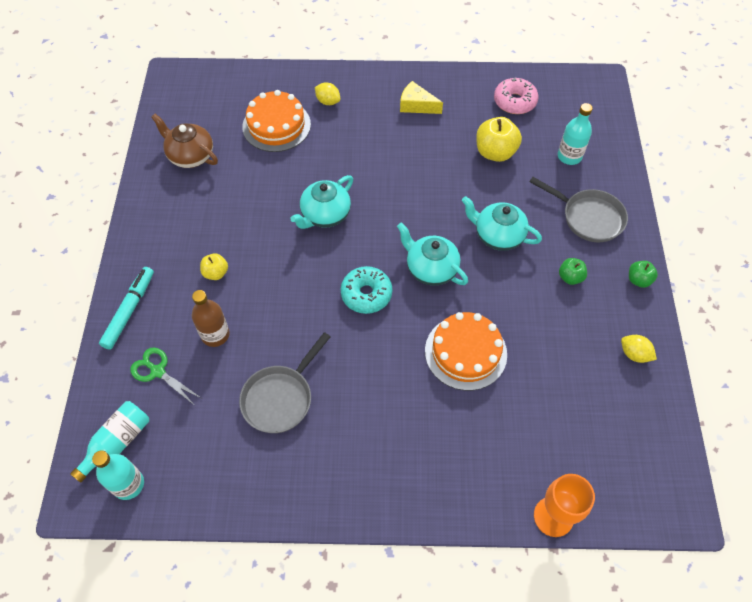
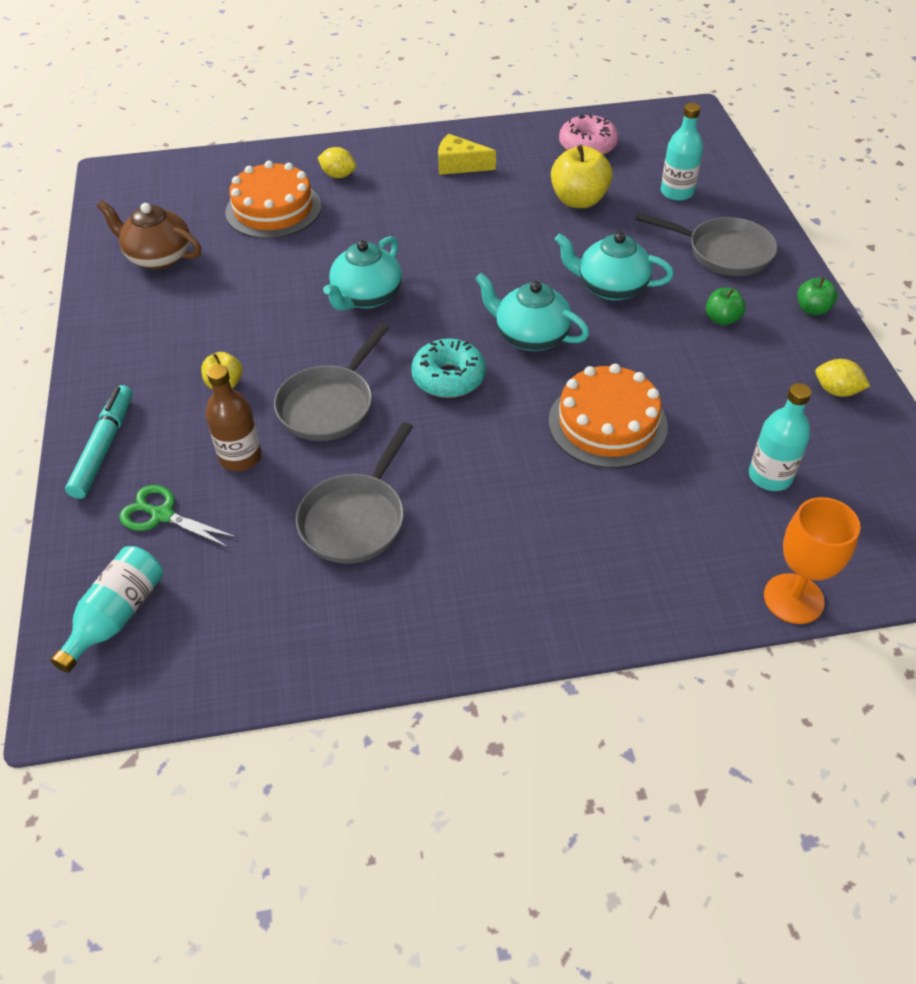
camera: 10 degrees left, 10 degrees down
turquoise bottle [92,450,144,500] -> turquoise bottle moved to [749,383,811,491]
none -> grey pan [274,324,389,441]

